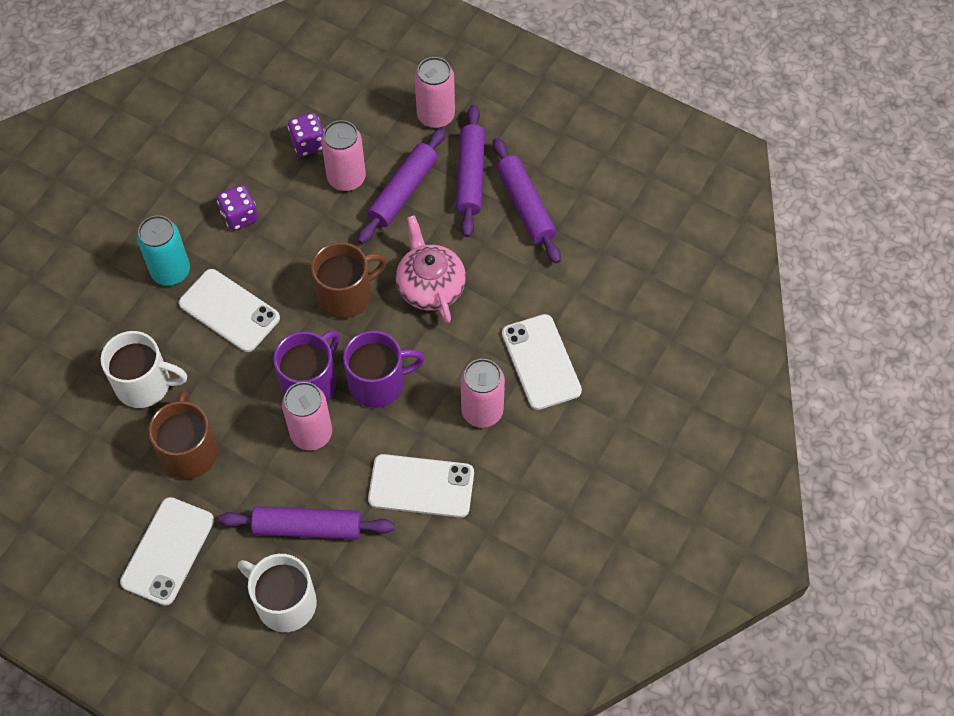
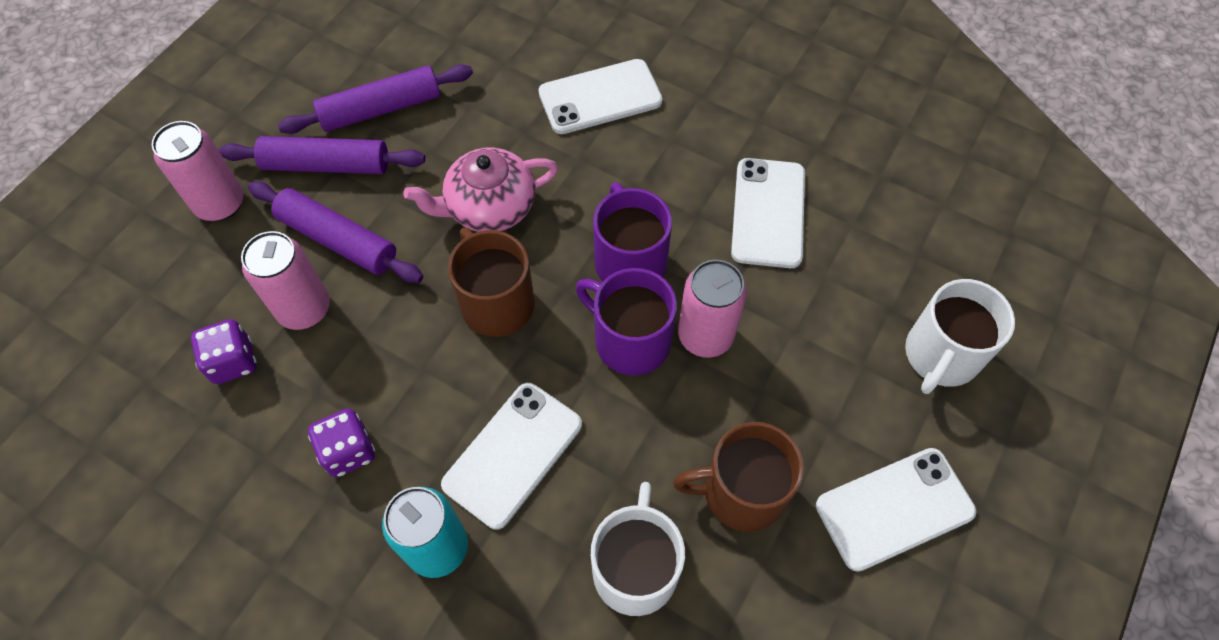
camera: 90 degrees left, 0 degrees up
white phone [120,497,214,606] -> white phone turned 45 degrees counterclockwise [816,448,976,572]
purple rolling pin [218,506,394,540] -> none
pink can [461,359,505,428] -> none

